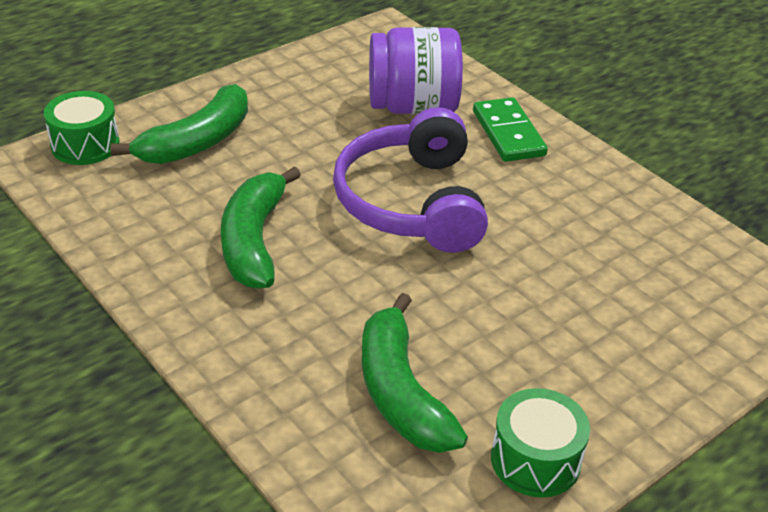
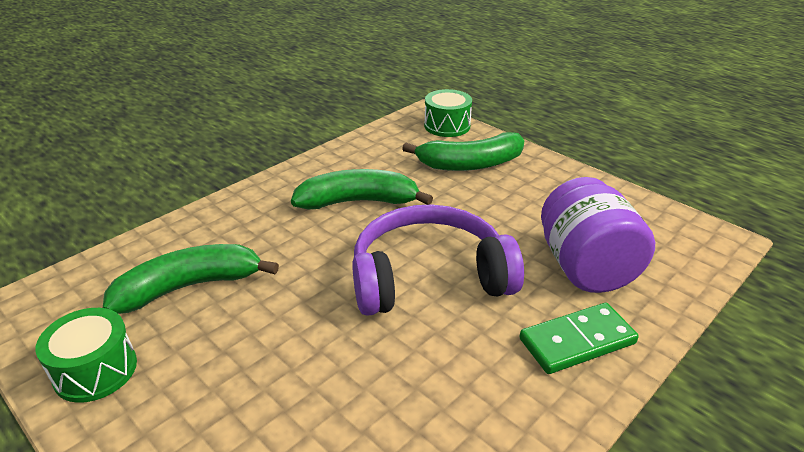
camera: 85 degrees right, 5 degrees down
green banana [110,84,248,164] -> green banana turned 45 degrees counterclockwise [402,132,525,171]

